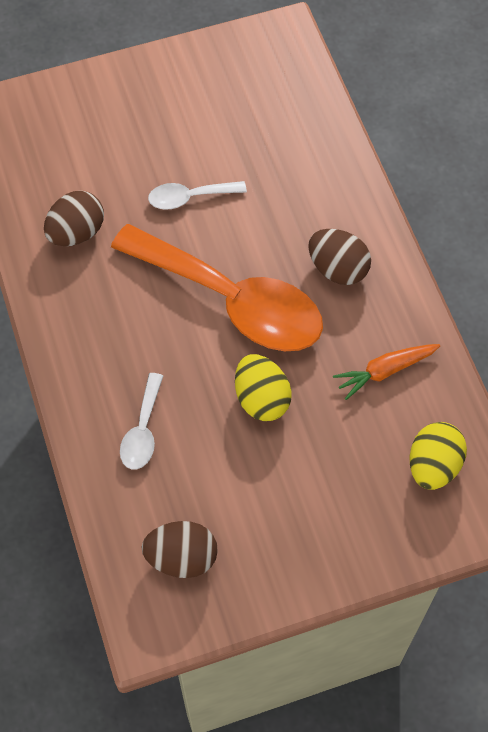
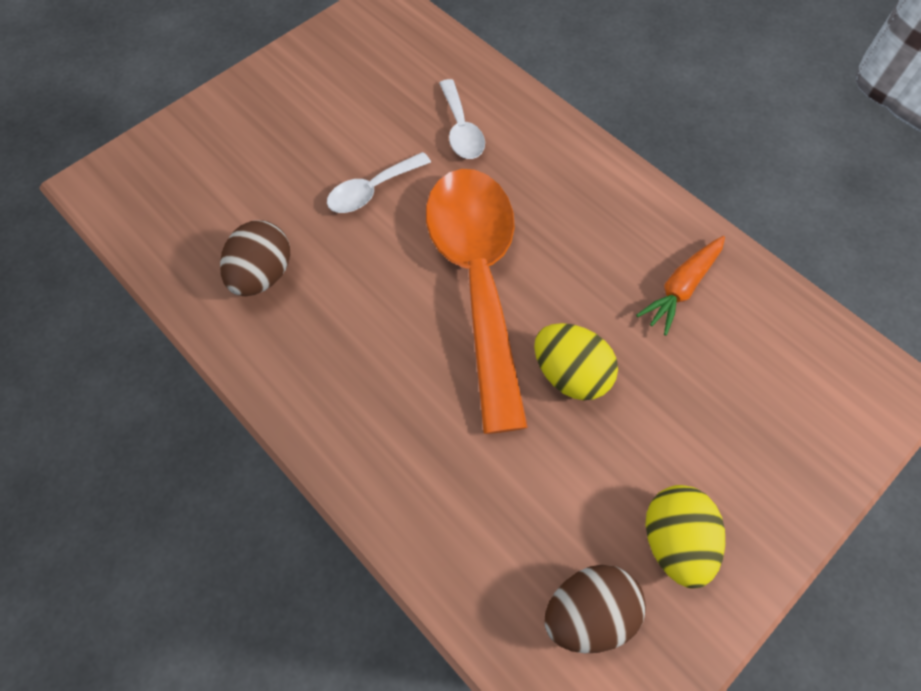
camera: 25 degrees left, 0 degrees up
orange spoon [111,224,323,351] -> orange spoon turned 105 degrees counterclockwise [426,169,528,434]
white spoon [120,373,163,470] -> white spoon moved to [439,79,485,159]
brown egg [308,229,371,285] -> none
yellow egg [410,422,467,490] -> yellow egg moved to [646,485,725,588]

